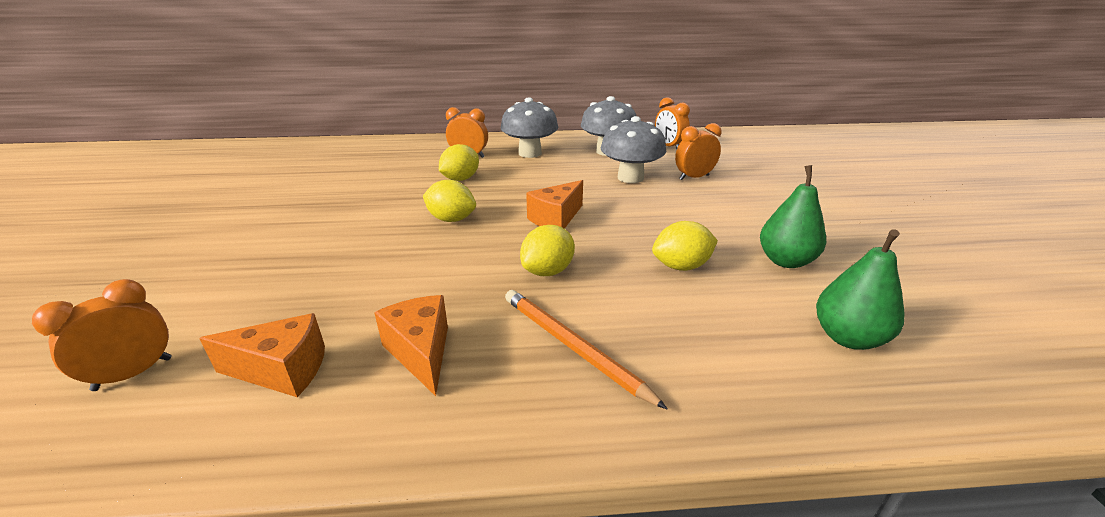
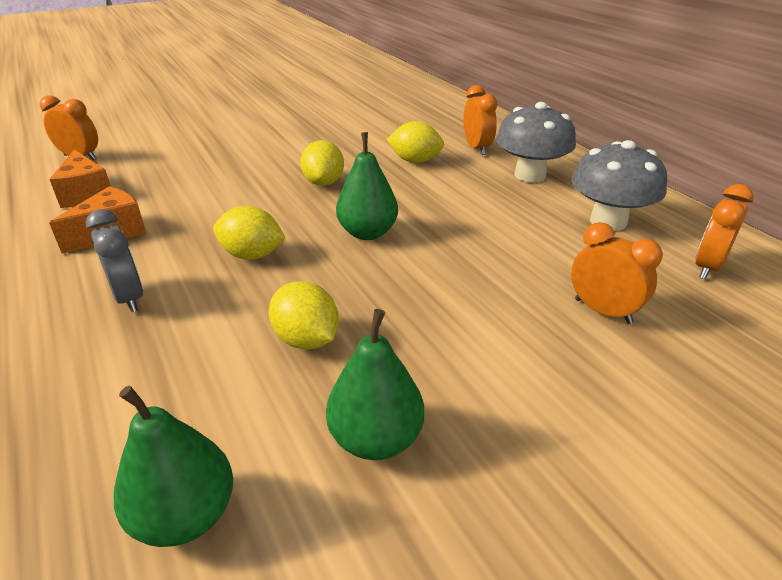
camera: 65 degrees right, 5 degrees up
orange pencil [505,290,668,410] -> grey clock [86,209,143,312]
orange cheese [526,180,583,229] -> green pear [336,132,398,240]
grey mushroom [601,116,666,183] -> none

